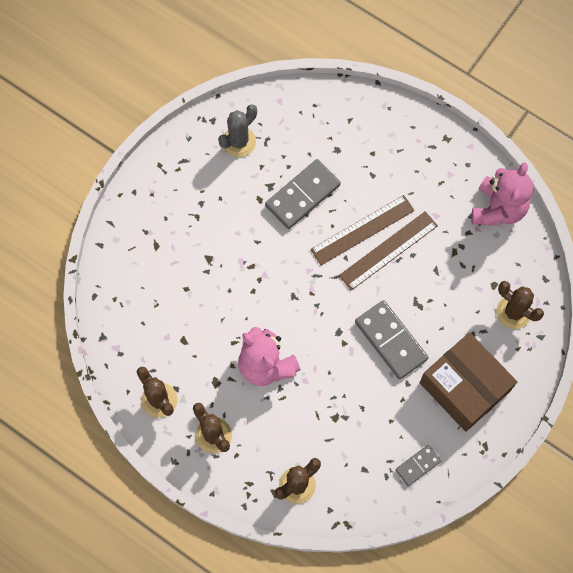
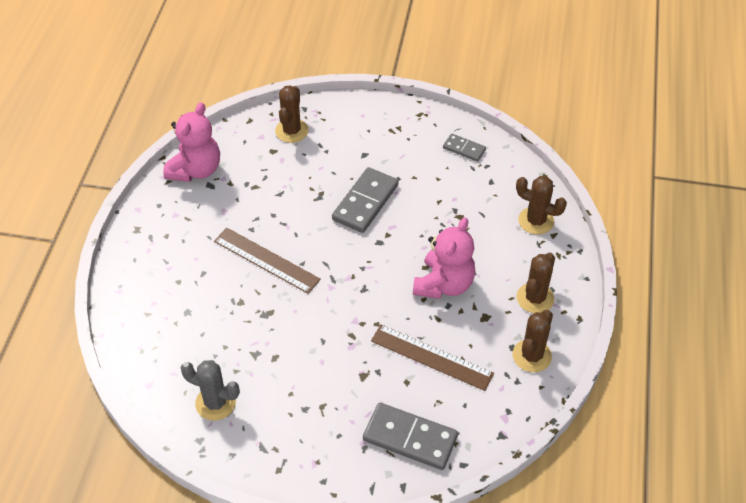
camera: 115 degrees left, 20 degrees down
grey domino [265,159,341,229] -> grey domino moved to [363,403,458,470]
brown ruler [339,211,438,291] -> brown ruler moved to [371,324,494,391]
brown box [420,332,517,432] -> none
pink teddy bear [471,162,533,226] -> pink teddy bear turned 120 degrees clockwise [163,102,220,182]

